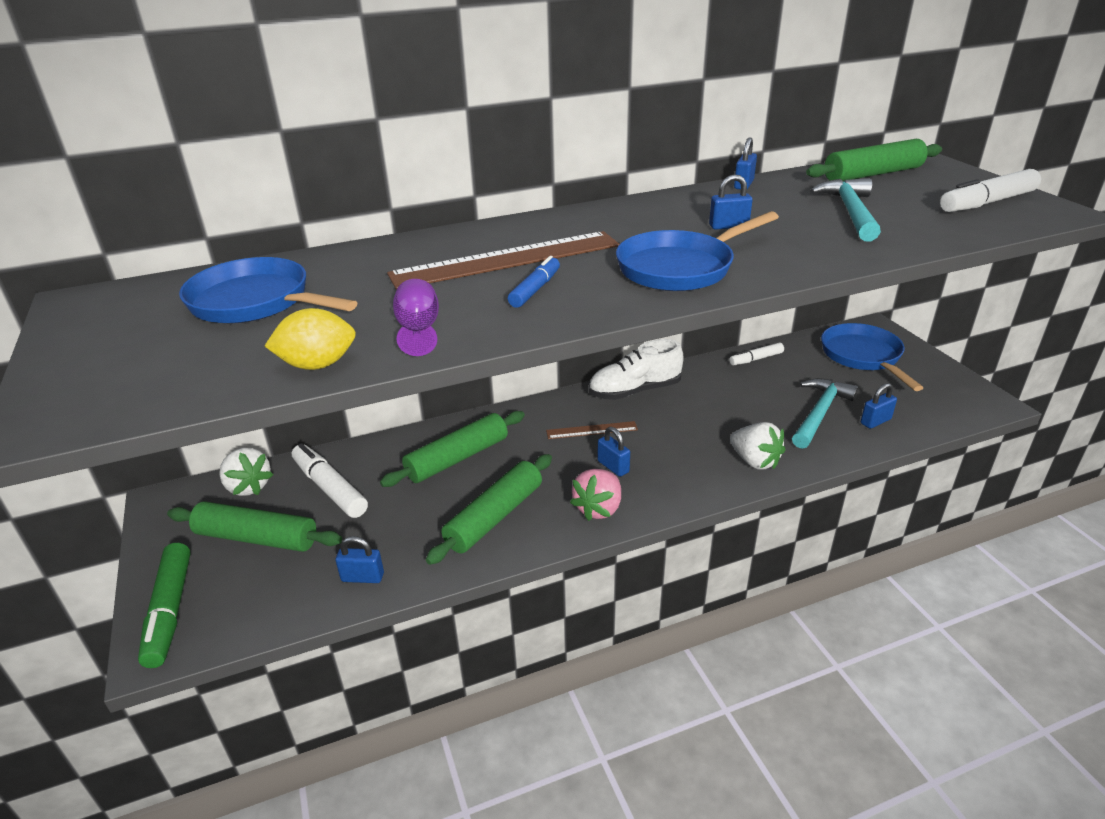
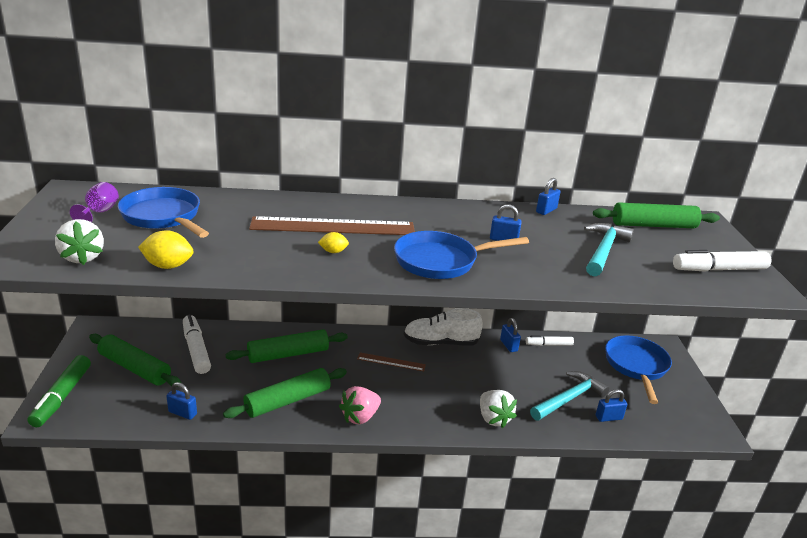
camera: 15 degrees right, 5 degrees down
white strawberry [219,448,273,496] -> white strawberry moved to [55,219,104,265]
purple goblet [393,279,439,356] -> purple goblet moved to [70,182,119,222]
blue marker [508,256,560,308] -> yellow lemon [318,232,349,253]
blue padlock [598,427,630,477] -> blue padlock moved to [500,318,521,352]

